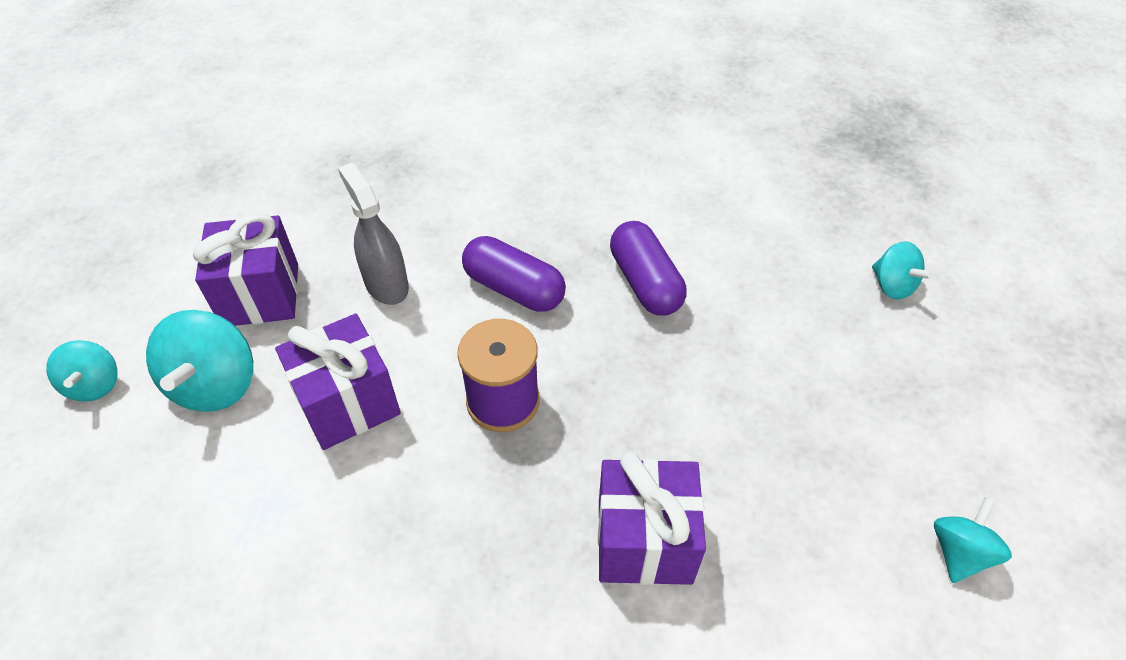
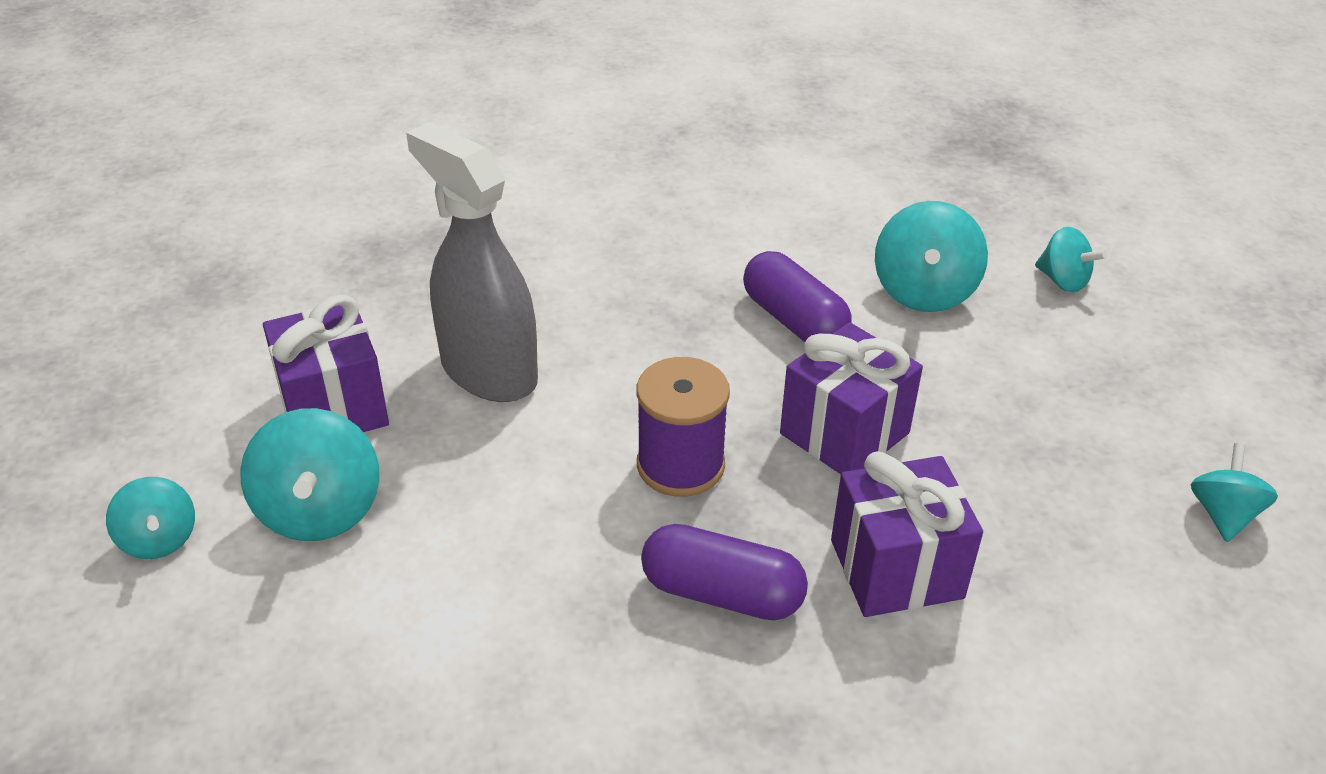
camera: 15 degrees left, 10 degrees down
purple gift [275,314,401,450] -> purple gift moved to [780,322,923,474]
grey spray bottle [338,163,409,305] -> grey spray bottle [406,122,538,402], size x1.55
purple capsule [462,236,566,312] -> purple capsule moved to [641,524,808,620]
none -> turquoise spinning top [875,201,988,312]

